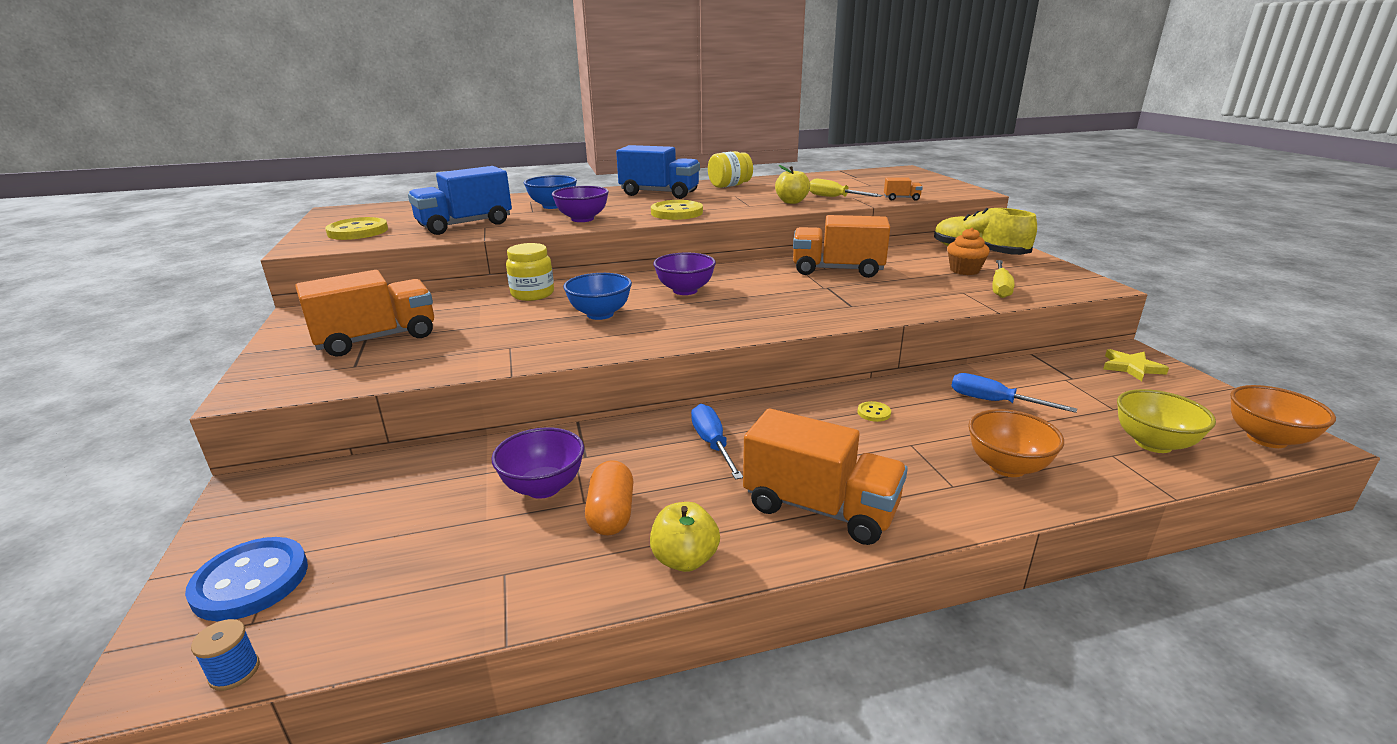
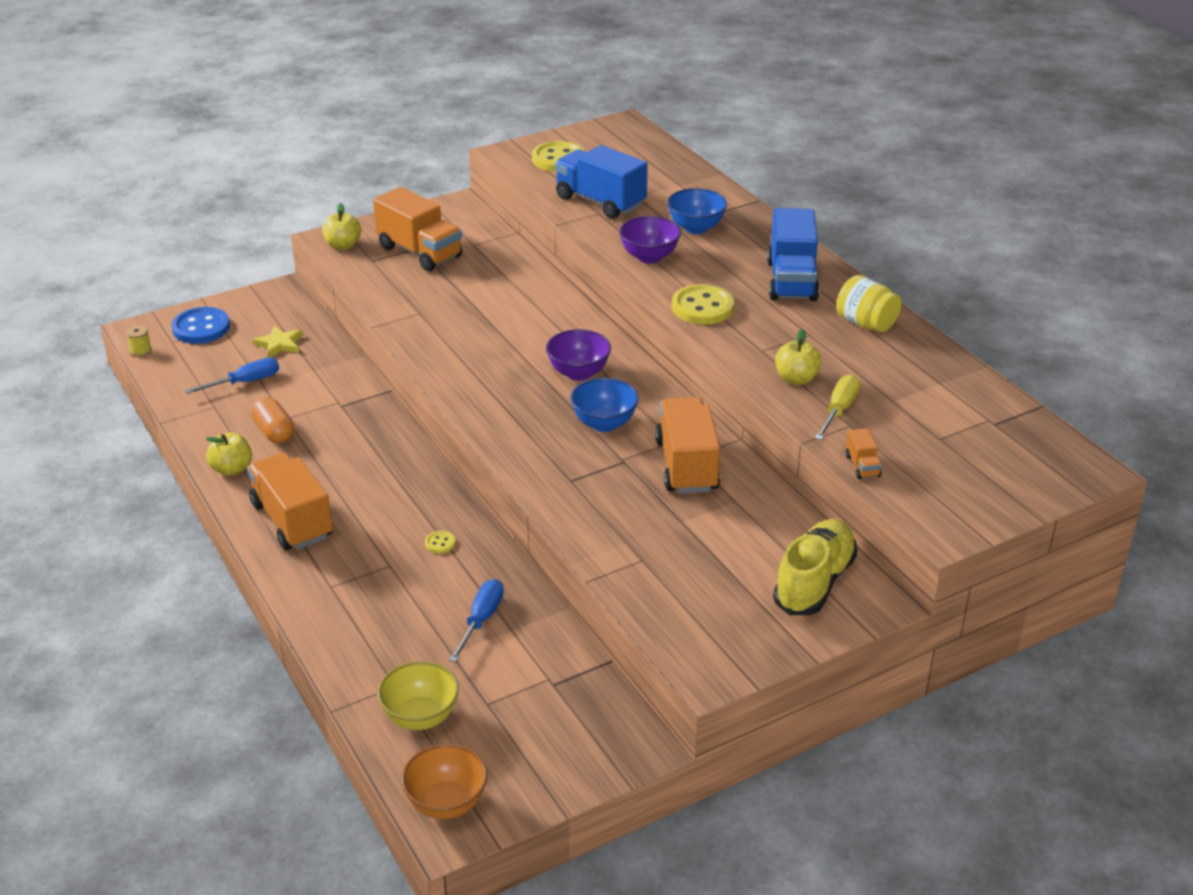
camera: 75 degrees right, 10 degrees up
blue spool [191,619,260,691] -> yellow spool [126,325,152,357]
purple bowl [491,427,584,499] -> none
yellow jar [506,243,554,301] -> none
blue bowl [563,273,632,320] -> blue bowl moved to [570,378,639,432]
orange capsule [585,460,634,535] -> orange capsule turned 75 degrees clockwise [251,397,294,443]
blue screwdriver [691,404,743,480] -> blue screwdriver moved to [185,358,279,394]
orange truck [743,408,908,545] -> orange truck turned 135 degrees clockwise [247,452,333,550]
orange cupcake [947,228,990,275] -> none
orange bowl [968,409,1064,477] -> none
yellow screwdriver [992,260,1015,298] -> none
yellow star [1103,349,1169,381] -> yellow star moved to [252,325,303,358]
none -> yellow apple [322,203,361,250]

